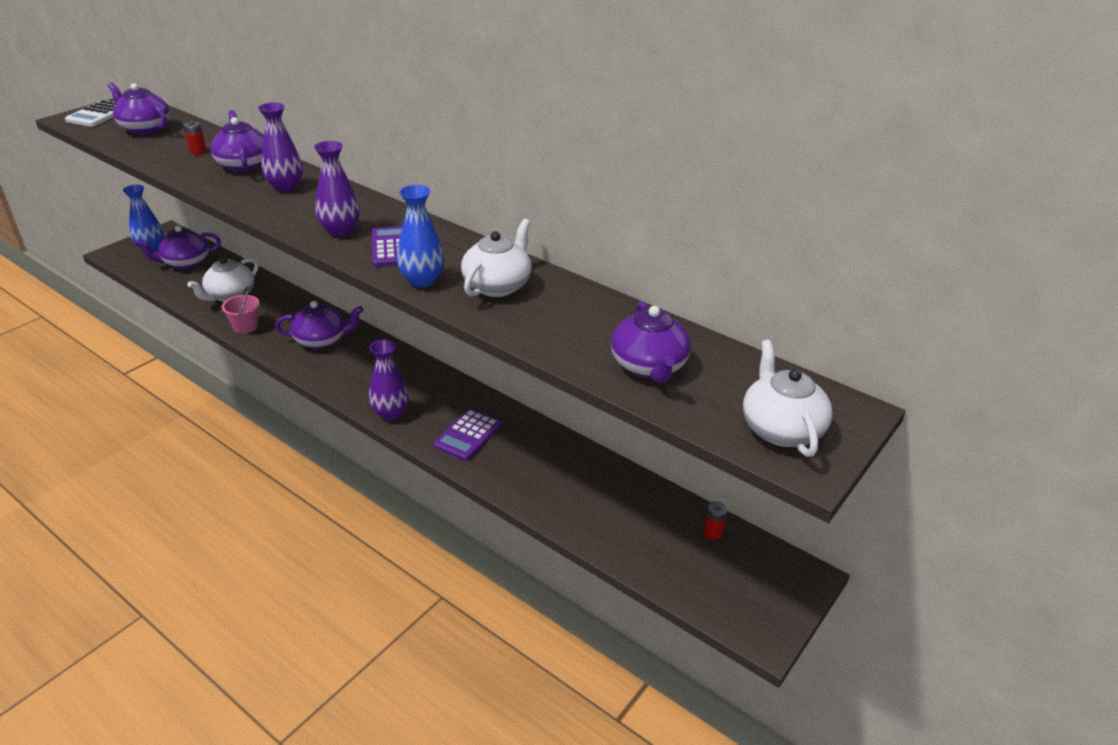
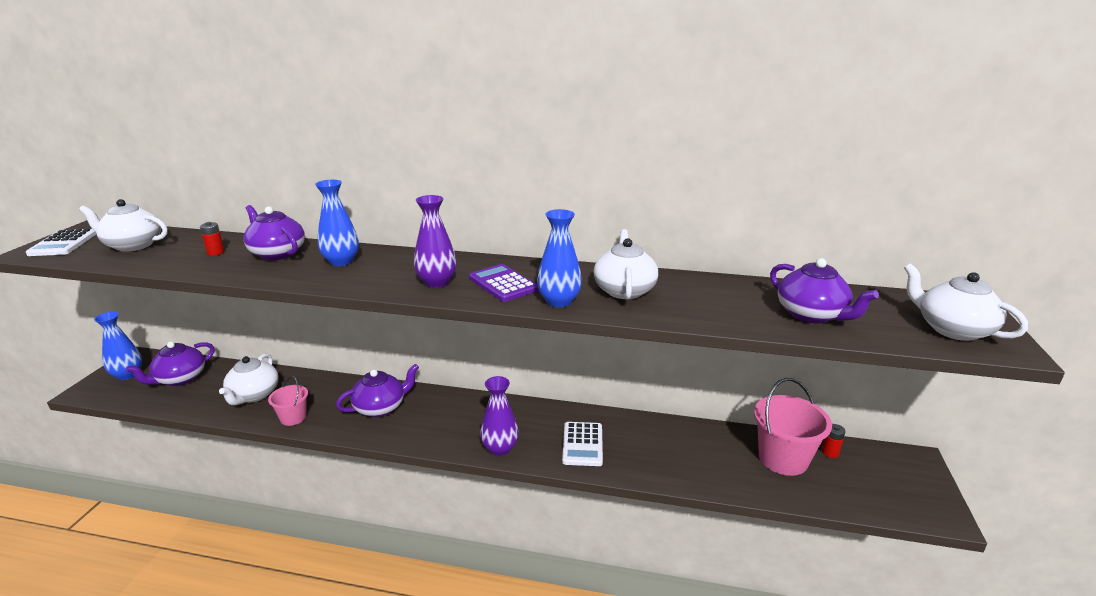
camera: 25 degrees left, 10 degrees down
purple teapot [108,83,170,135] -> white teapot [79,199,167,252]
purple vase [258,102,303,192] -> blue vase [315,180,359,266]
purple calculator [433,409,502,461] -> white calculator [562,422,603,466]
none -> pink bucket [754,378,832,476]

